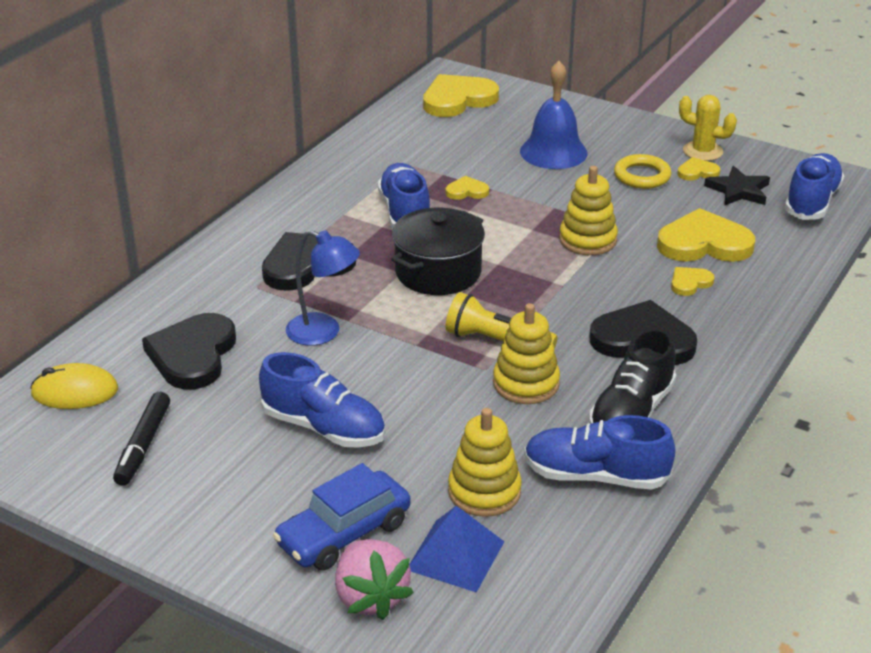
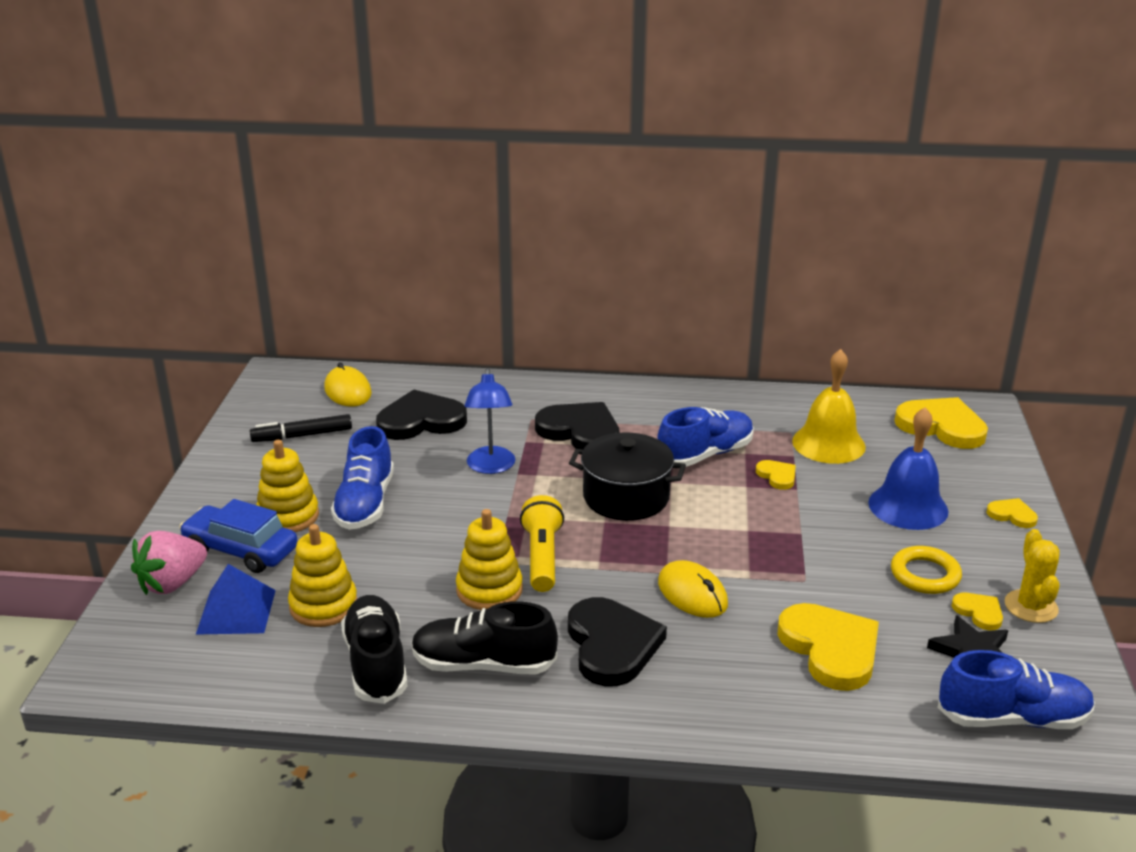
camera: 65 degrees right, 5 degrees down
blue shoe [524,415,676,490] -> black shoe [341,595,407,704]
yellow stacking toy [559,166,618,255] -> yellow stacking toy moved to [256,440,319,532]
yellow heart [671,267,715,296] -> yellow heart moved to [986,498,1038,528]
none -> yellow mouse [658,560,728,618]
none -> yellow bell [792,349,866,464]

